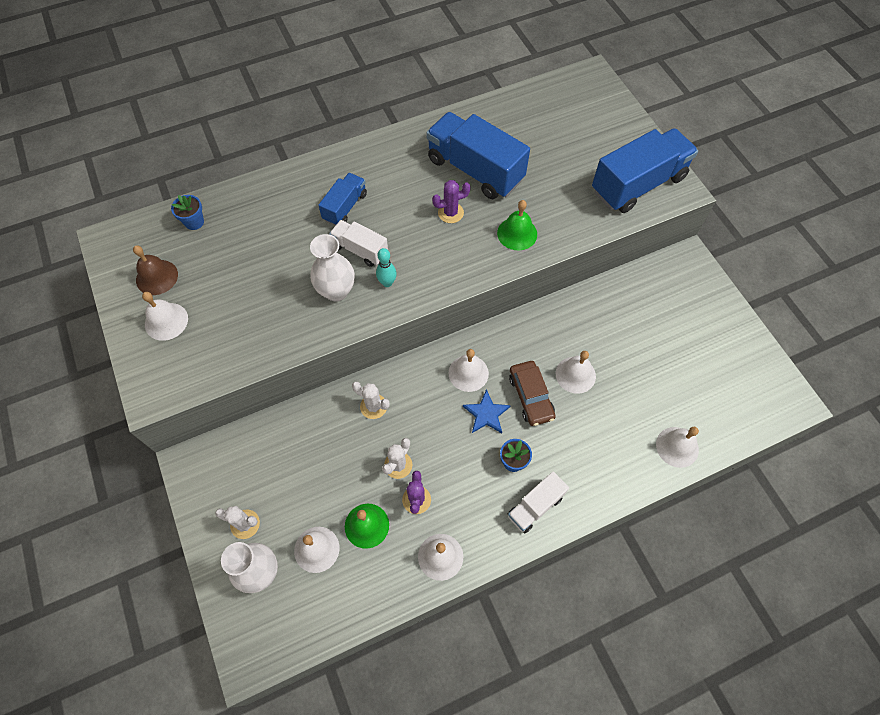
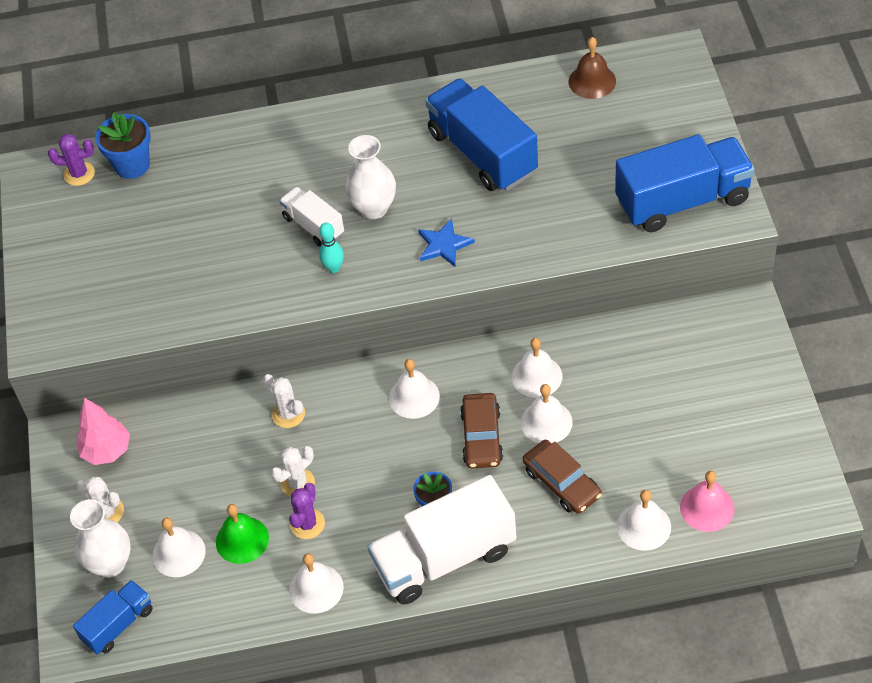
camera: 20 degrees right, 10 degrees down
brown bell [133,245,178,295] -> brown bell moved to [569,37,616,99]
white bell [142,292,188,341] -> white bell moved to [512,338,562,398]
blue flower pot [171,195,204,230] -> blue flower pot [95,112,151,179], size x1.54
white vase [310,234,355,302] -> white vase moved to [345,135,396,219]
blue truck [318,173,367,226] -> blue truck moved to [73,580,153,655]
purple cactus [432,180,471,223] -> purple cactus moved to [48,134,95,186]
blue star [463,389,511,433] -> blue star moved to [418,218,475,267]
green bell [497,200,537,250] -> none
white truck [508,471,569,533] -> white truck [367,475,516,605], size x1.87
none -> pink tree [76,398,130,465]
none -> brown car [522,440,602,514]
none -> pink bell [680,471,735,532]

